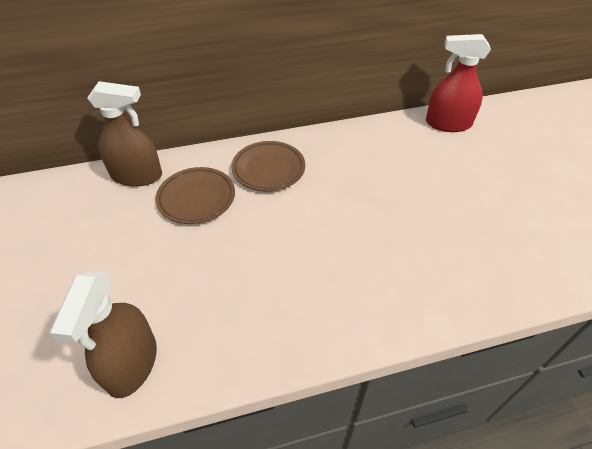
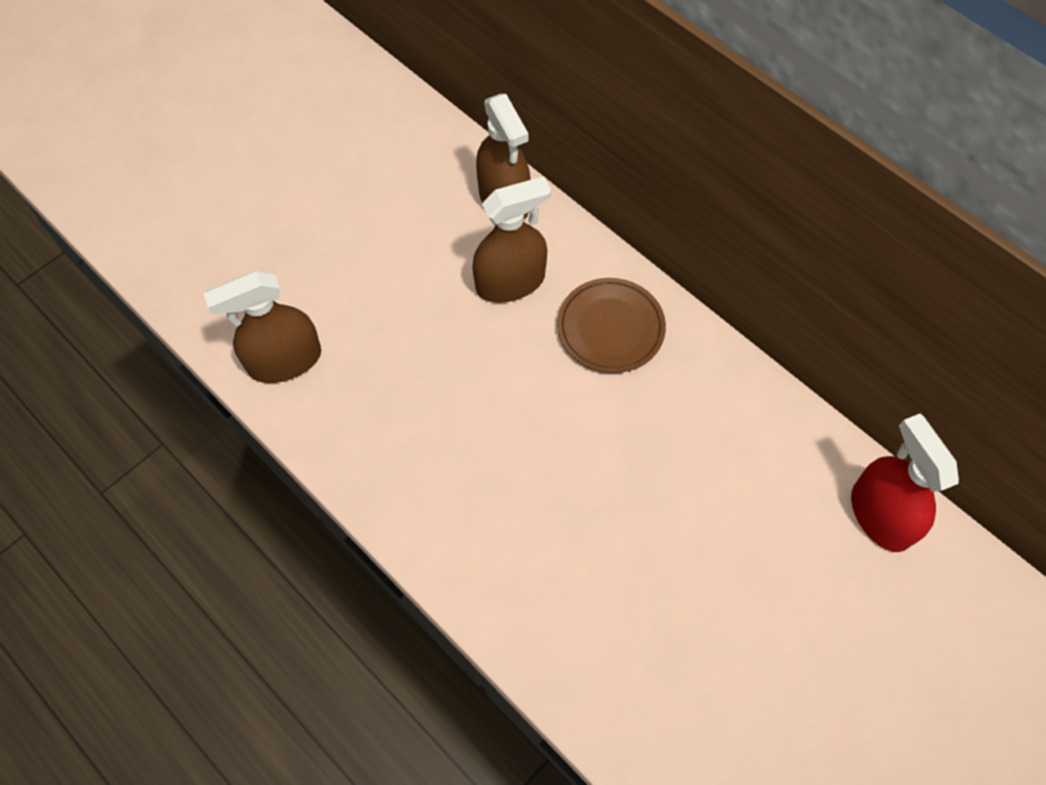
camera: 60 degrees right, 15 degrees up
brown plate [156,167,235,224] -> brown spray bottle [472,176,551,303]

